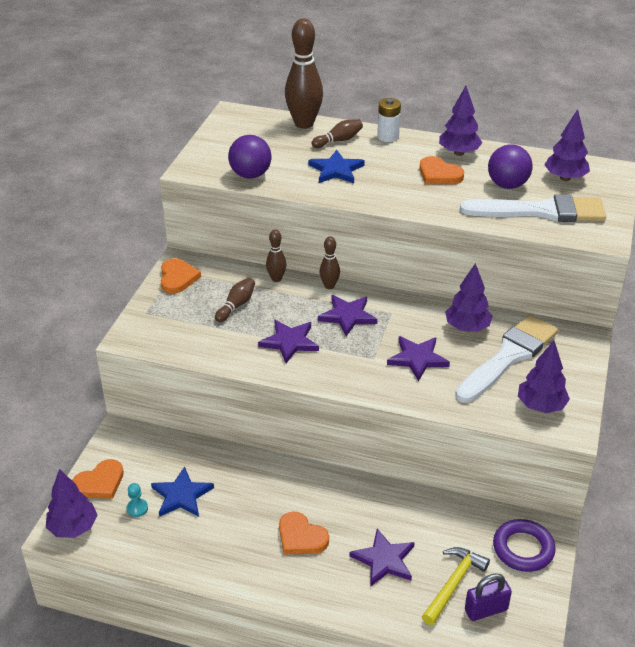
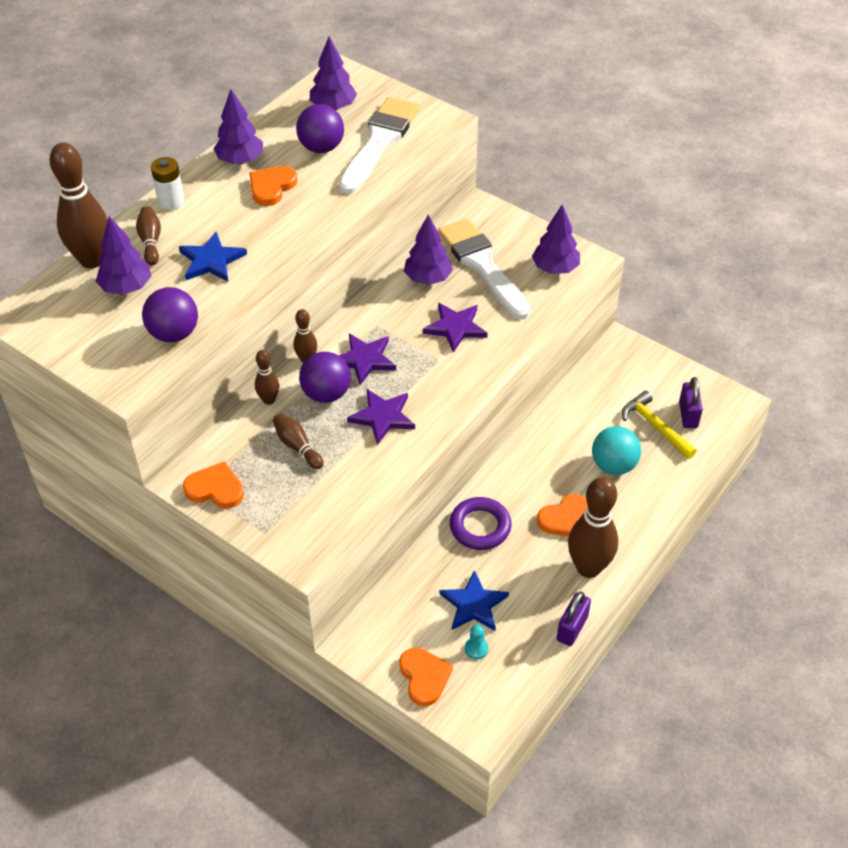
camera: 70 degrees left, 10 degrees up
purple tree [46,469,97,538] -> purple tree moved to [96,216,151,295]
purple star [350,529,415,587] -> turquoise ball [592,426,641,475]
orange heart [419,156,464,184] -> orange heart turned 150 degrees clockwise [249,166,297,206]
purple ring [493,519,556,572] -> purple ring moved to [450,497,511,550]
none -> purple ball [299,352,351,403]
none -> purple padlock [557,591,591,646]
none -> brown bowling pin [568,477,618,578]

